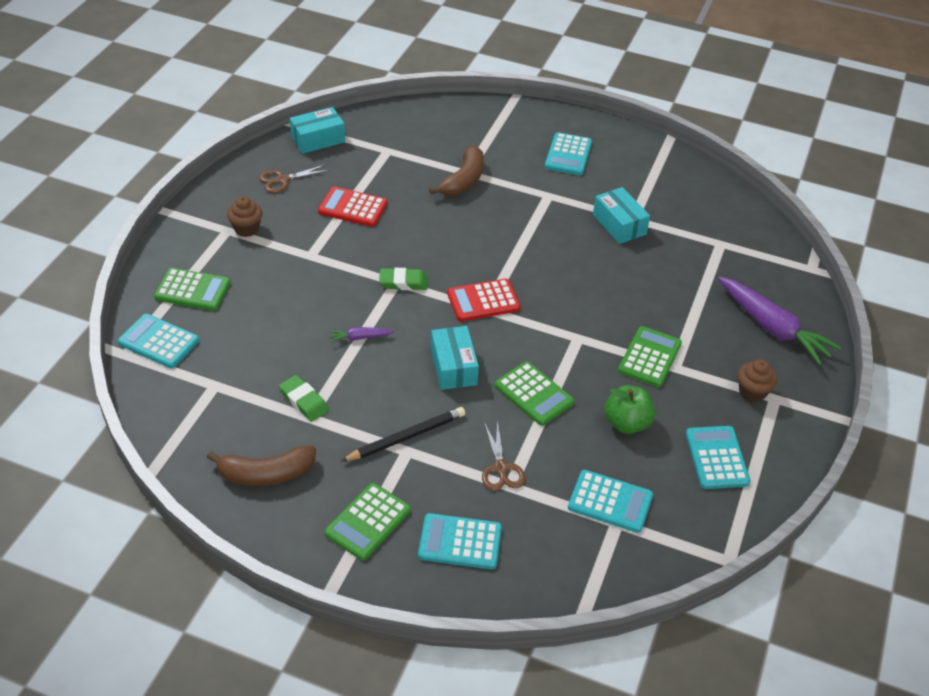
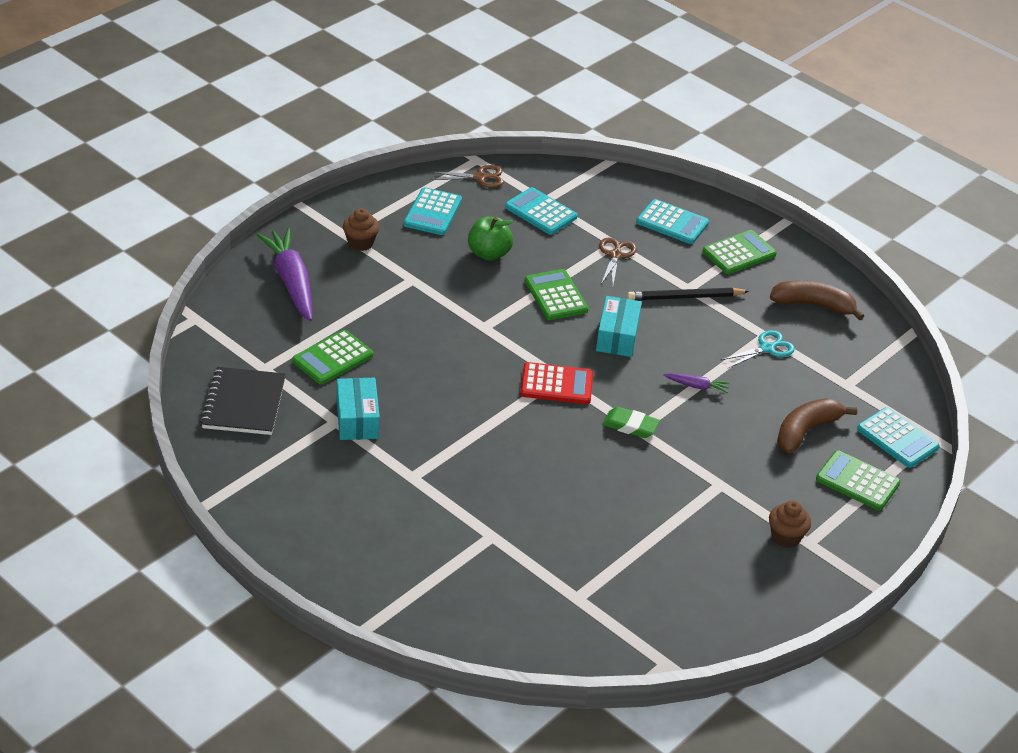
camera: 160 degrees left, 5 degrees down
brown scissors [259,164,330,193] -> brown scissors moved to [431,165,504,188]
green eraser [279,375,329,422] -> turquoise scissors [721,330,795,369]
turquoise box [290,107,345,154] -> none
red calculator [318,186,388,227] -> none
brown banana [429,145,484,196] -> brown banana moved to [777,398,857,454]
turquoise calculator [545,132,592,175] -> none
green calculator [618,326,682,387] -> green calculator moved to [292,330,373,385]
none -> black notebook [200,367,286,435]

